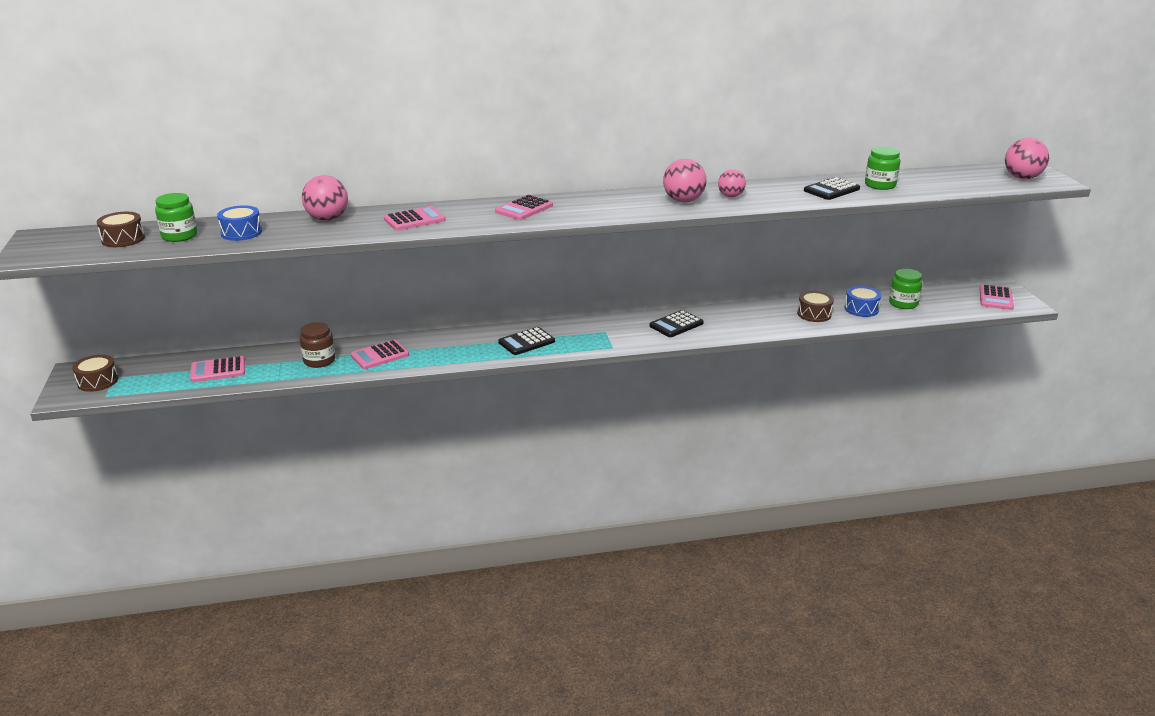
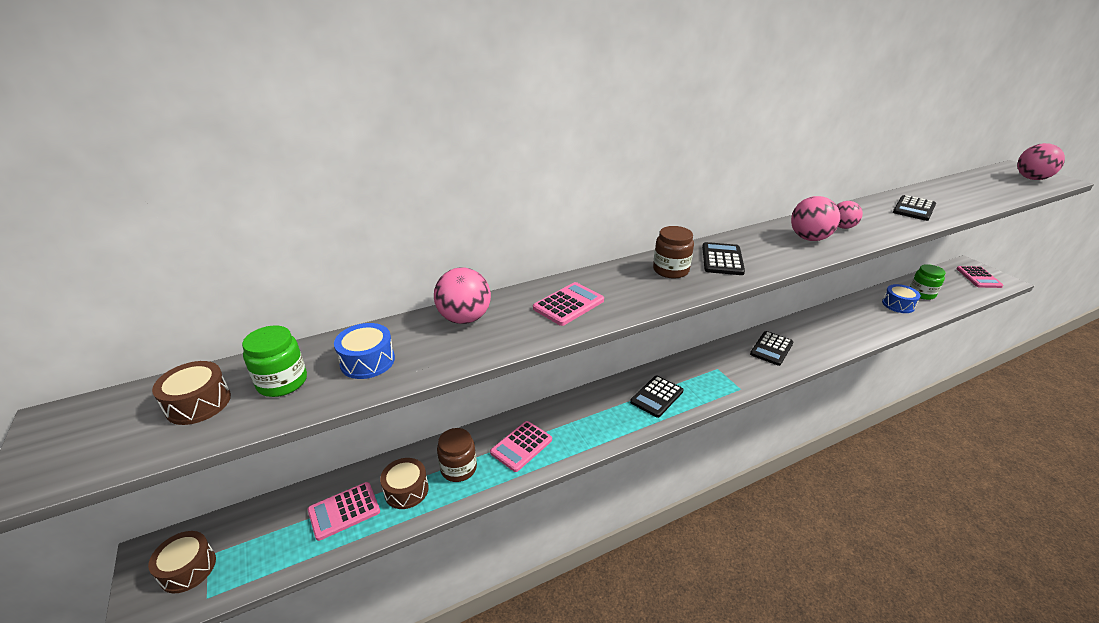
camera: 15 degrees left, 5 degrees up
pink calculator [495,195,553,220] -> brown jar [653,226,694,279]
brown drum [797,291,834,322] -> brown drum moved to [380,458,429,509]
green jar [865,147,900,190] -> none
none -> black calculator [702,242,745,275]

